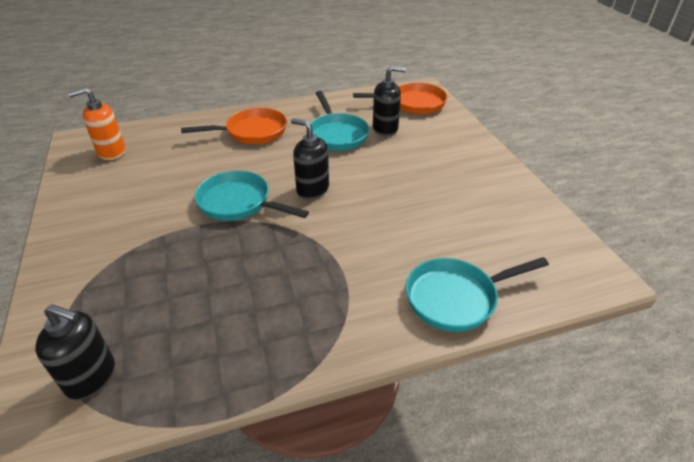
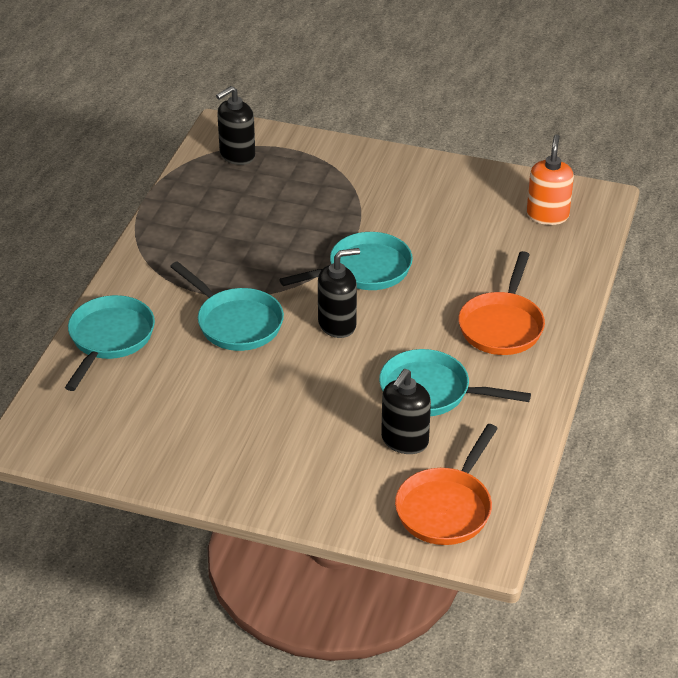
camera: 125 degrees right, 0 degrees up
none -> turquoise pan [170,261,284,351]

